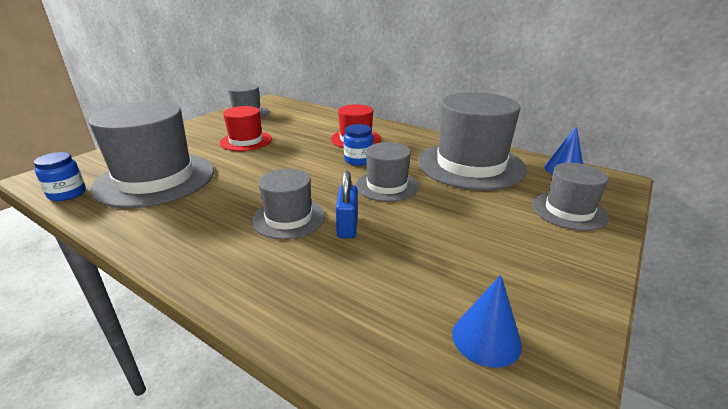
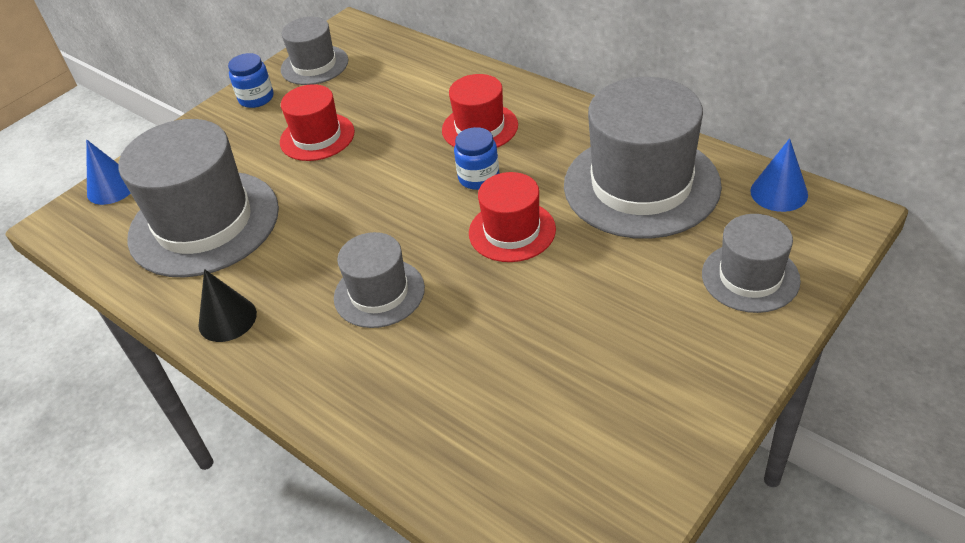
camera: 10 degrees right, 15 degrees up
blue jar [34,152,86,201] -> blue jar moved to [228,53,274,108]
blue padlock [336,171,358,238] -> none
grey hat [355,142,419,202] -> red hat [469,172,556,262]
blue cone [452,275,522,368] -> blue cone moved to [86,140,131,205]
none -> black cone [198,269,257,342]

